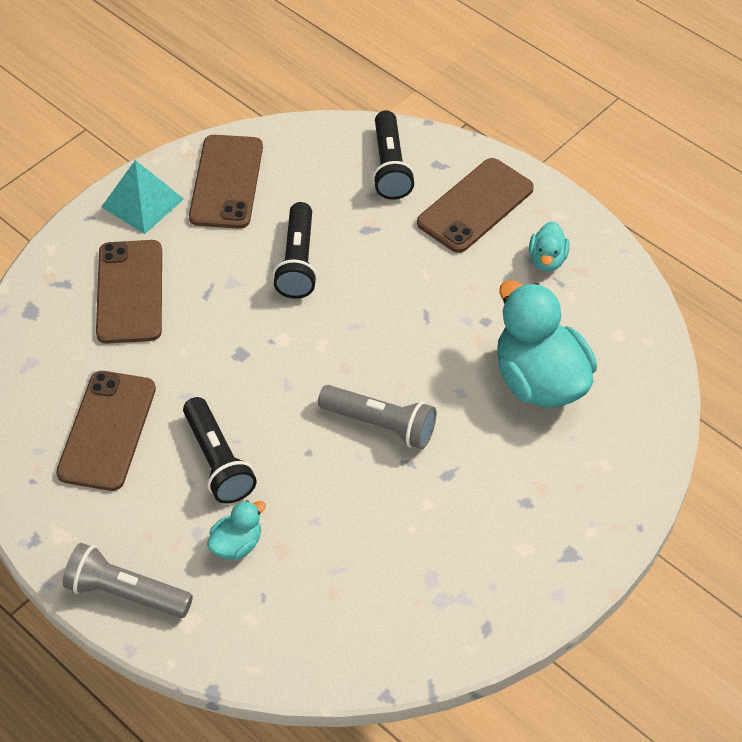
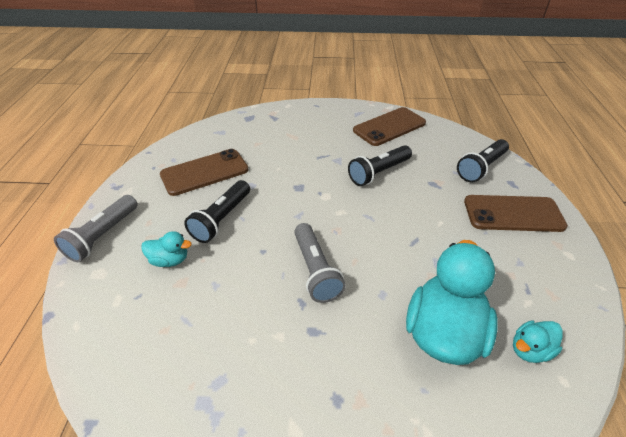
camera: 50 degrees right, 10 degrees down
grey flashlight [63,543,193,618] -> grey flashlight turned 135 degrees counterclockwise [54,195,138,262]
brown phone [96,240,162,344] -> none
turquoise pyramid [102,160,184,234] -> none
turquoise duck [529,222,570,271] -> turquoise duck moved to [513,320,562,363]

